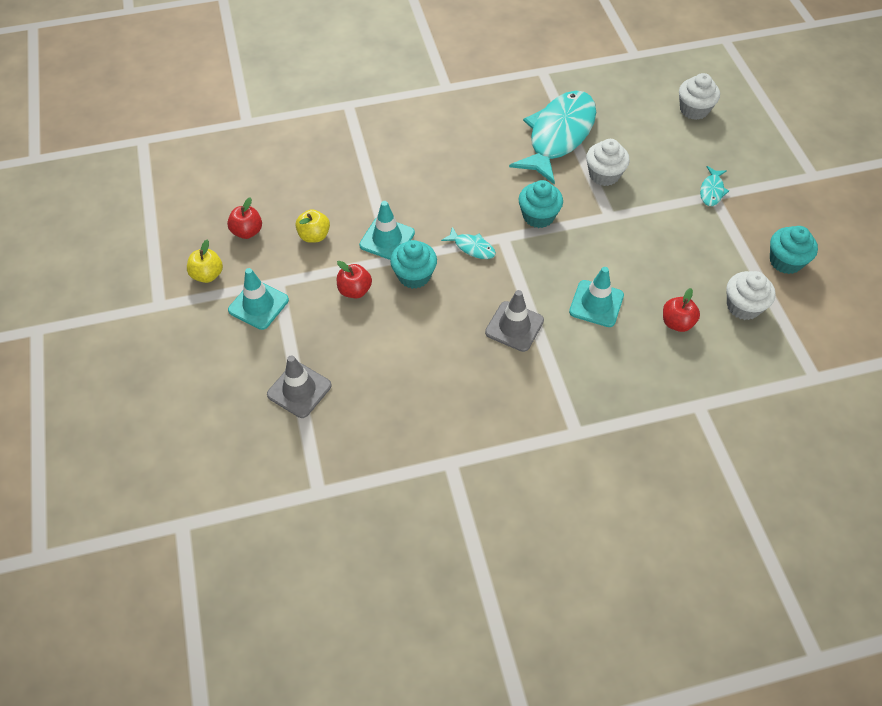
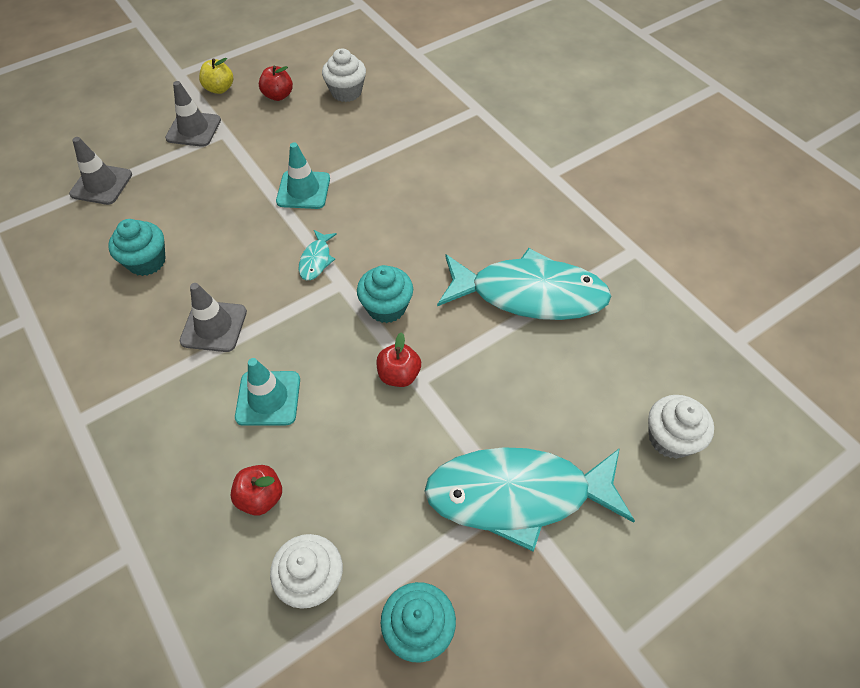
camera: 70 degrees right, 0 degrees up
turquoise traffic cone [228,268,289,330] -> grey traffic cone [165,81,221,147]
yellow apple [295,209,330,243] -> none
red apple [337,261,372,298] -> red apple moved to [376,332,421,387]
turquoise cupcake [390,240,437,289] -> turquoise cupcake moved to [108,219,166,276]
white cupcake [586,139,630,186] -> white cupcake moved to [322,48,366,102]
turquoise fish [700,166,729,206] -> turquoise fish [424,447,635,552], size x2.48

